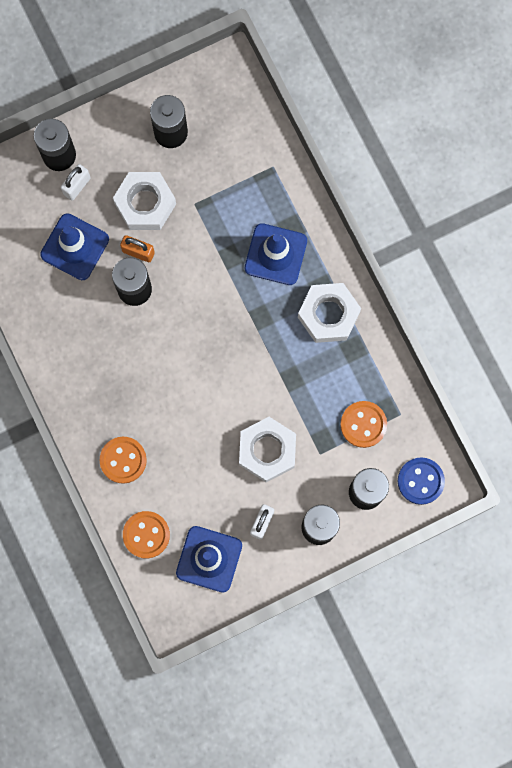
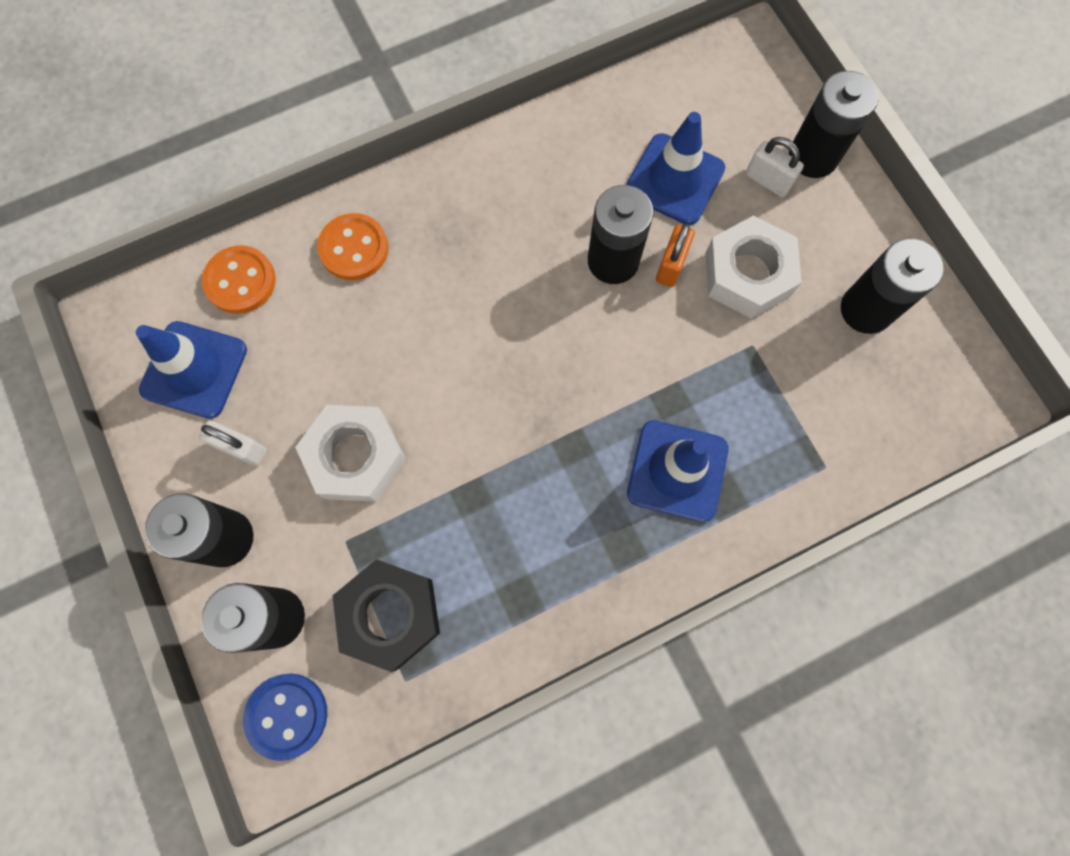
camera: 90 degrees right, 5 degrees down
white nut [298,283,361,343] -> none
orange button [340,401,387,448] -> black nut [332,559,440,672]

